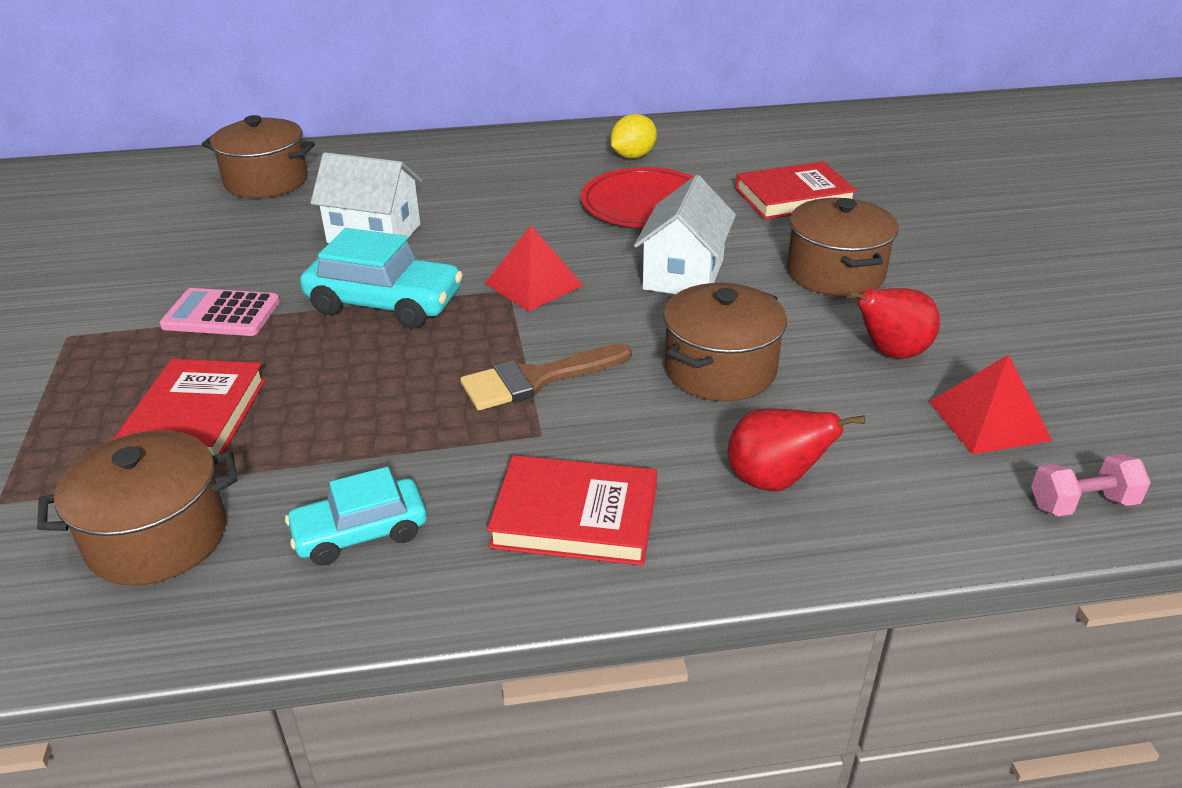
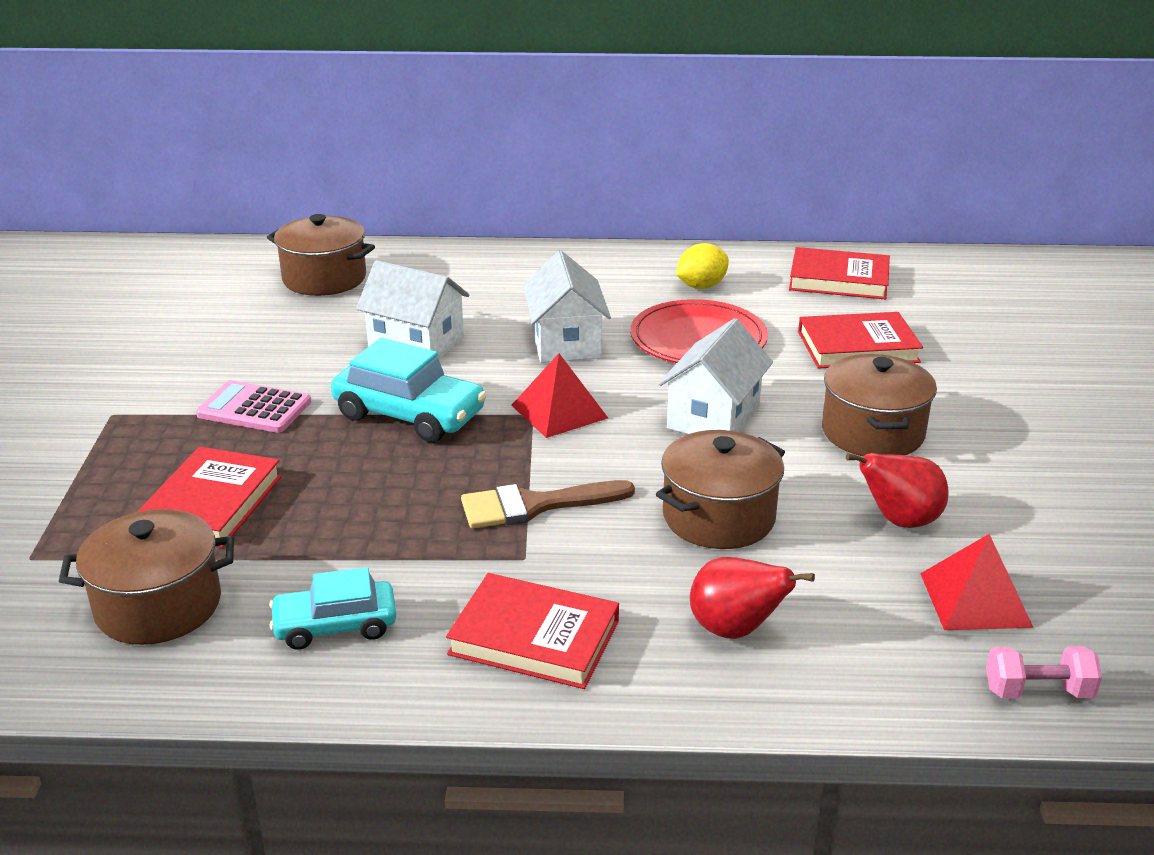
camera: 10 degrees right, 5 degrees down
none -> white house [522,251,611,363]
none -> red book [789,247,890,300]

